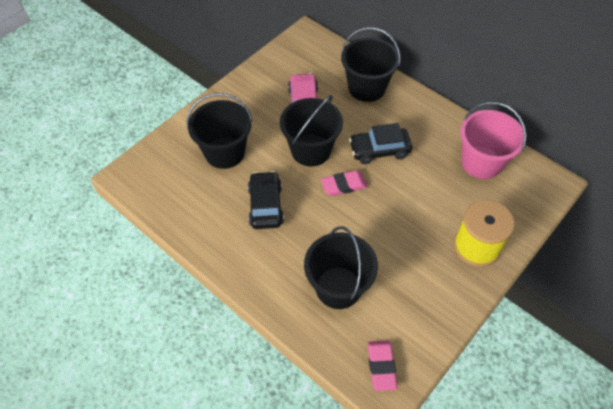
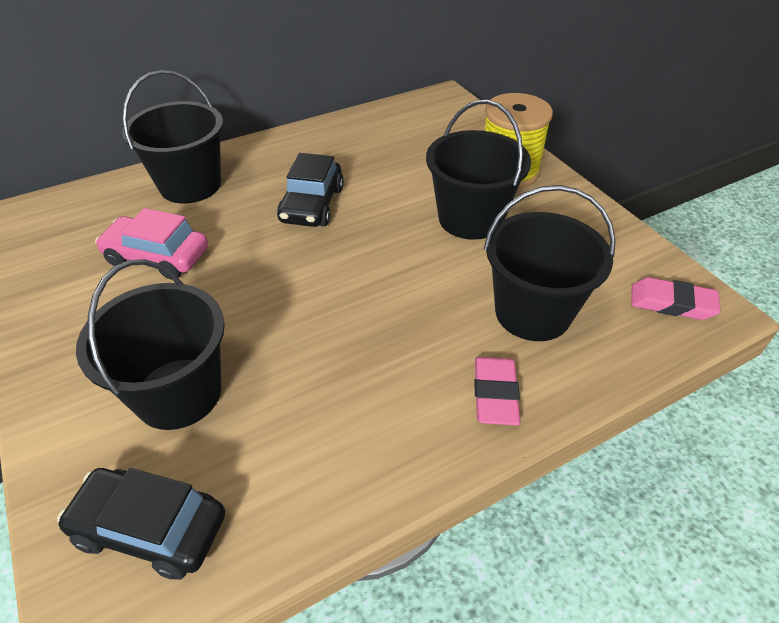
camera: 70 degrees left, 10 degrees down
black car [248,171,284,229] -> black car moved to [57,468,225,580]
black bucket [280,95,343,166] -> black bucket moved to [426,100,531,240]
pink eraser [321,170,367,196] -> pink eraser moved to [474,357,520,425]
pink bucket [460,101,527,179] -> none

